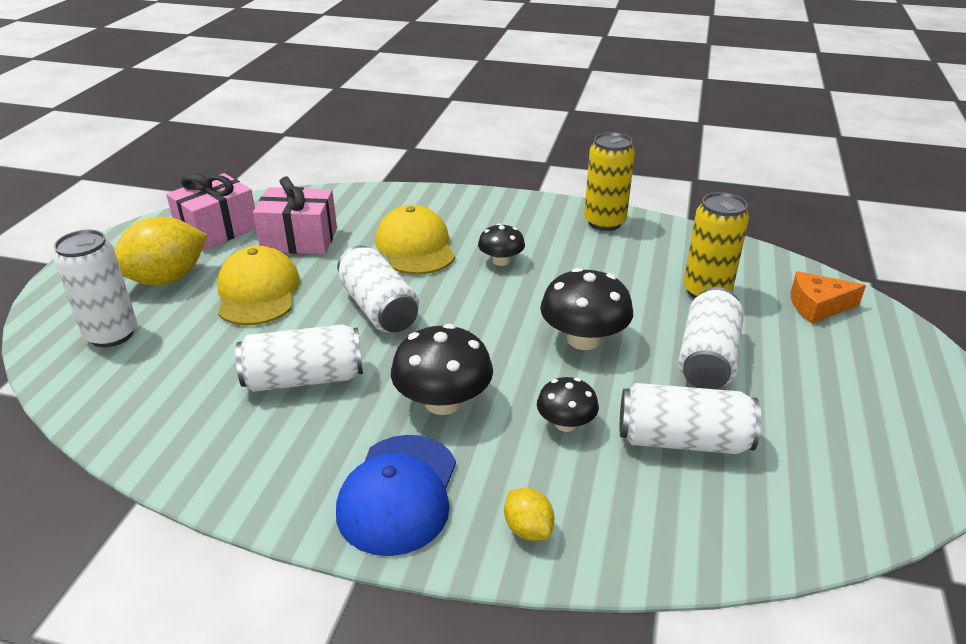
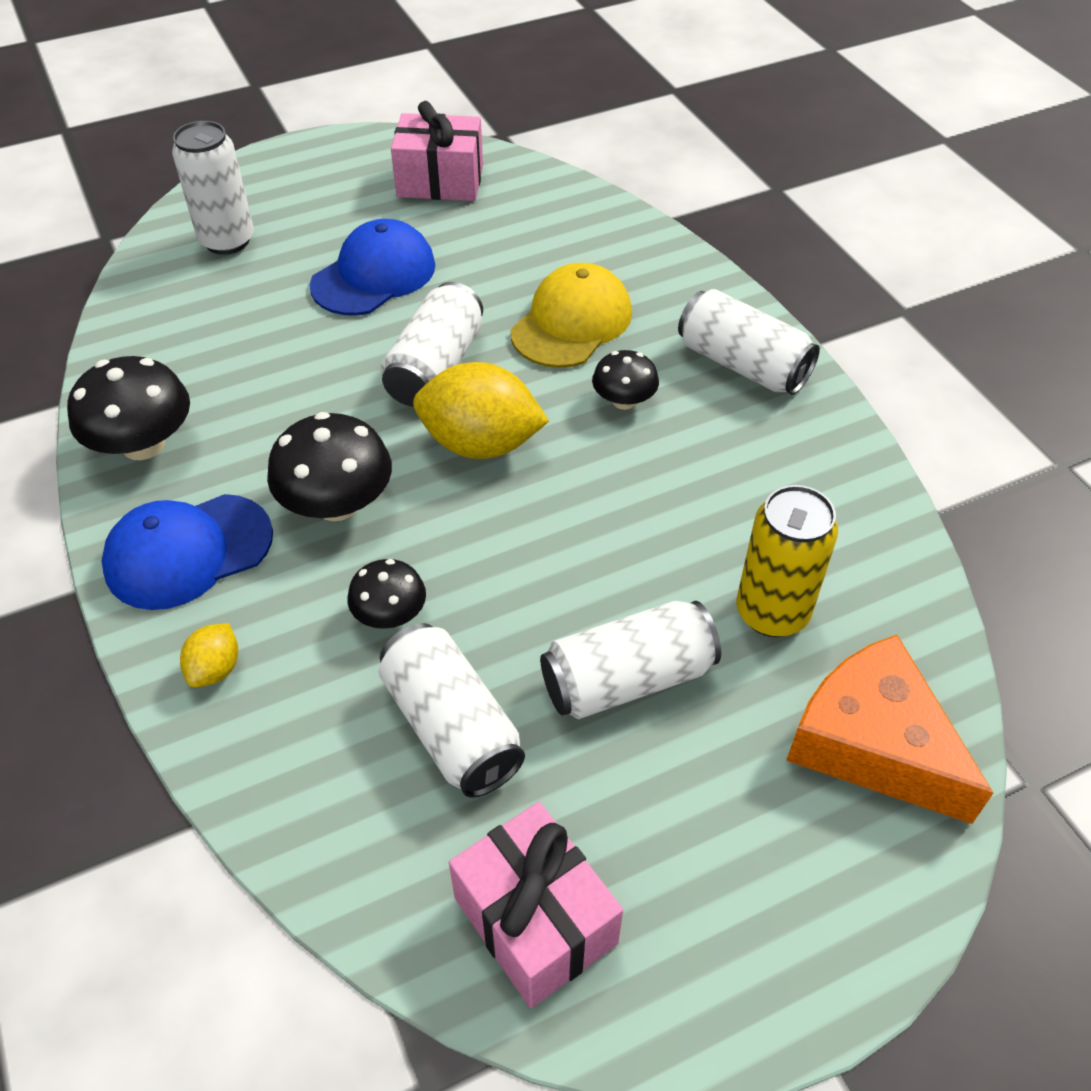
camera: 50 degrees right, 15 degrees up
yellow lemon [114,217,207,285] -> yellow lemon moved to [413,362,549,459]
yellow cap [217,246,300,325] -> blue cap [310,219,435,316]
white can [235,324,363,392] -> white can moved to [678,289,820,395]
pink gift [253,177,337,254] -> pink gift moved to [449,802,623,1008]
black mushroom [540,268,633,350] -> black mushroom moved to [67,356,190,460]
yellow can [584,132,635,231] -> none
orange cheese [791,271,866,324] -> orange cheese [786,635,994,824], size x1.66

